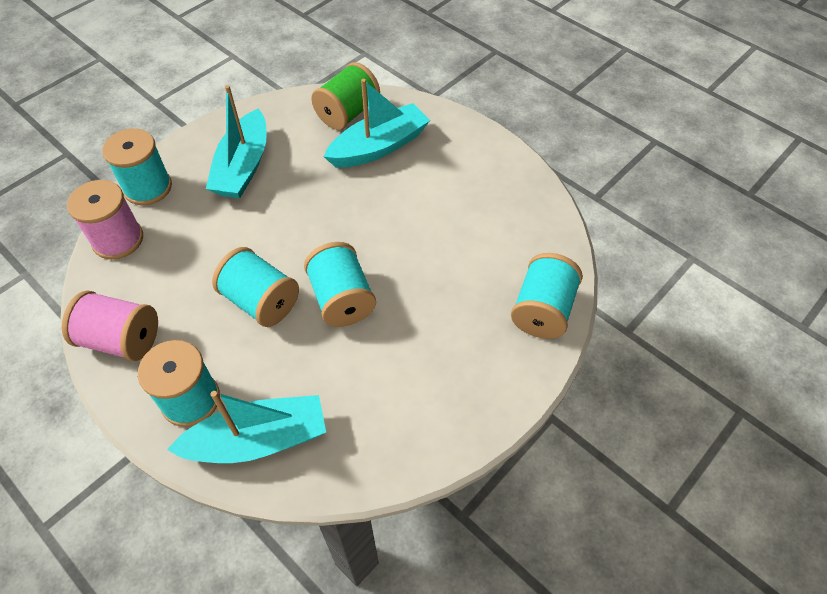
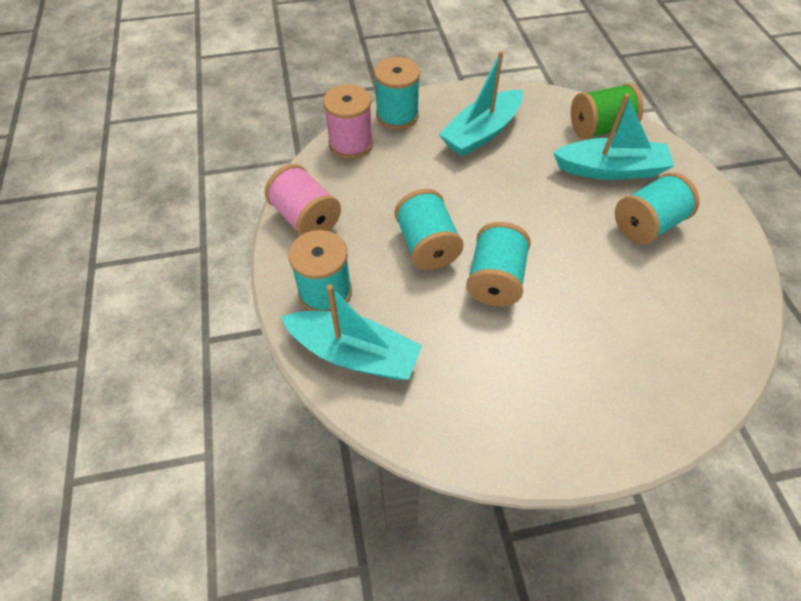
camera: 35 degrees right, 0 degrees up
turquoise spool [511,253,583,339] -> turquoise spool moved to [615,173,699,244]

